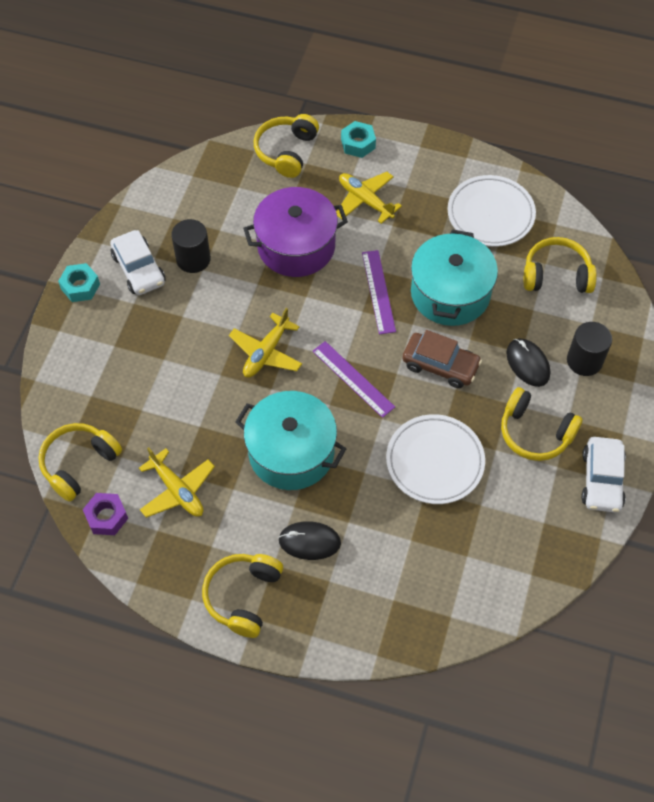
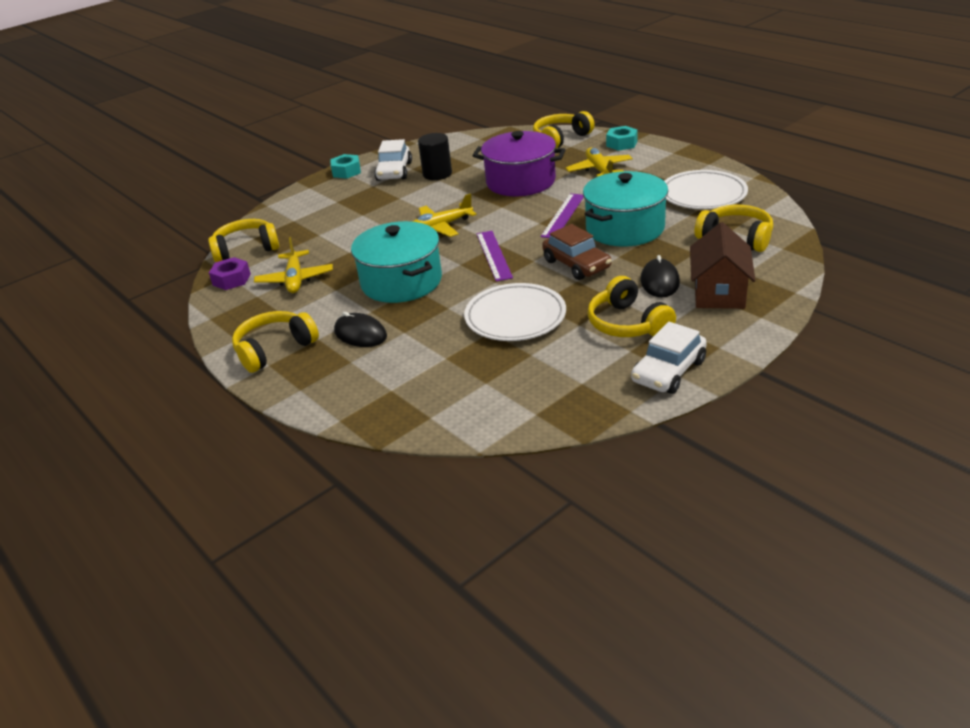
camera: 35 degrees right, 25 degrees down
black cylinder [567,322,612,376] -> brown house [690,222,755,309]

